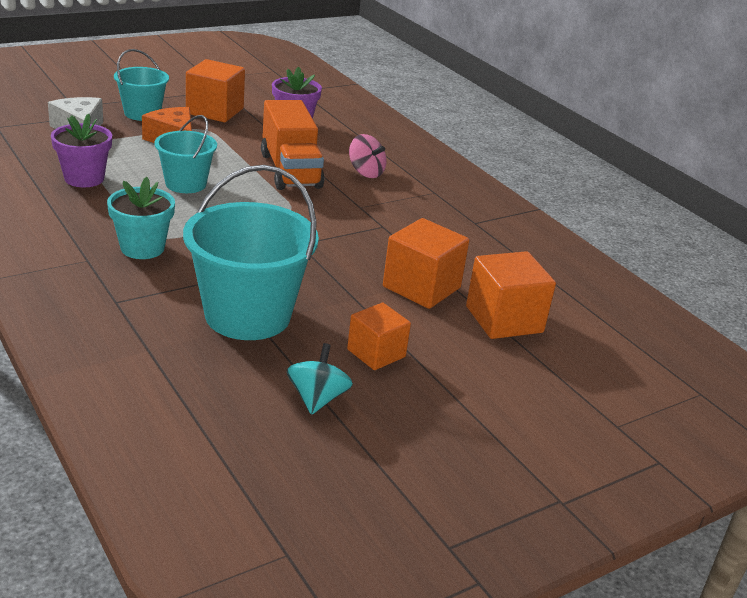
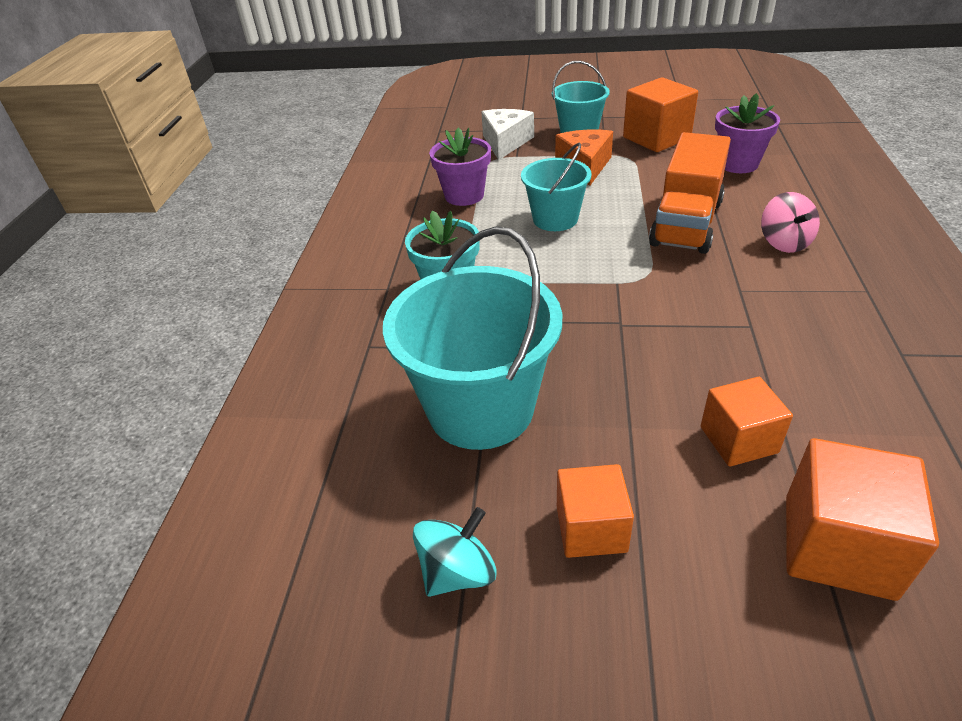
camera: 45 degrees right, 10 degrees up
orange cube [383,218,469,309] -> orange cube [701,377,793,467], size x0.66

